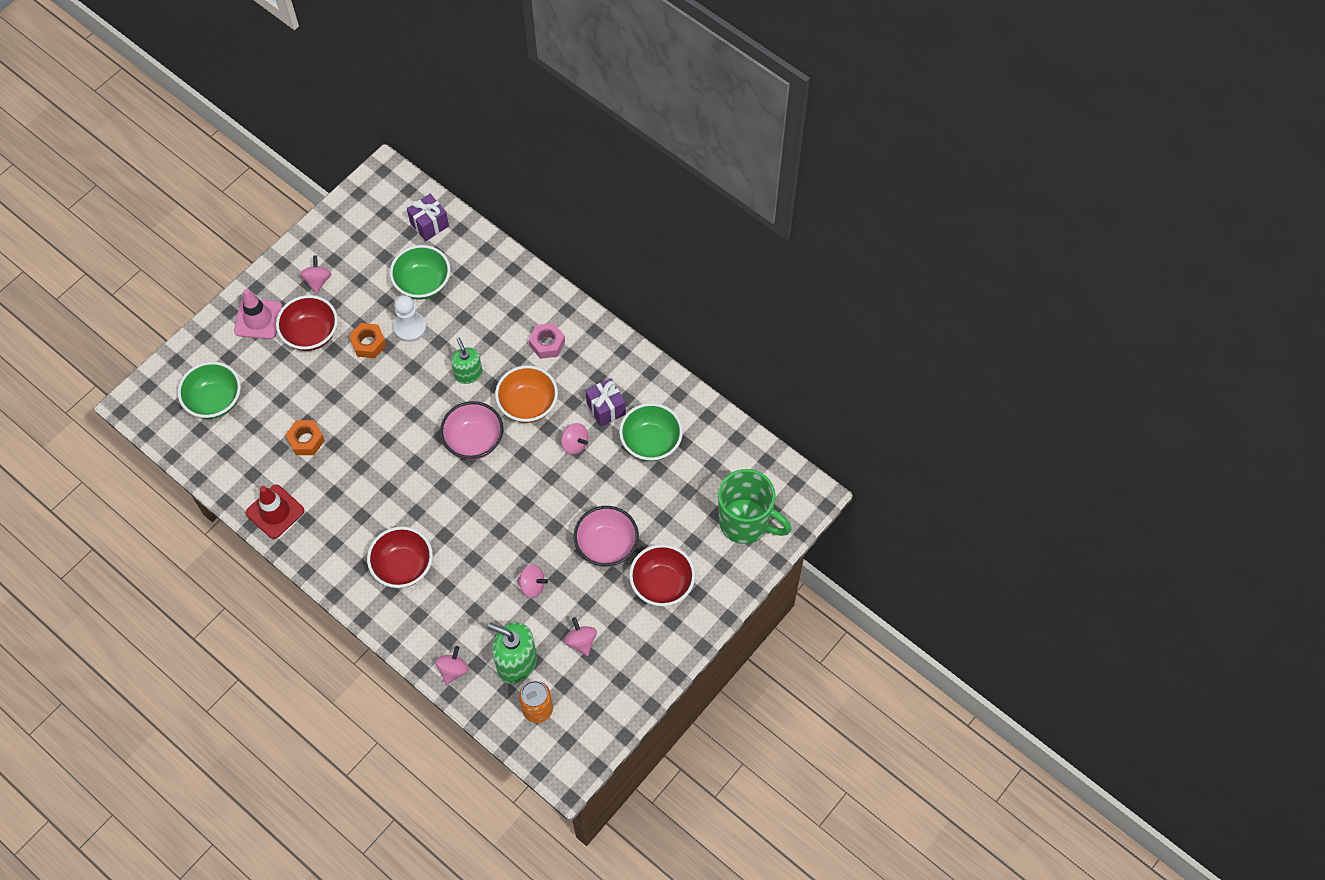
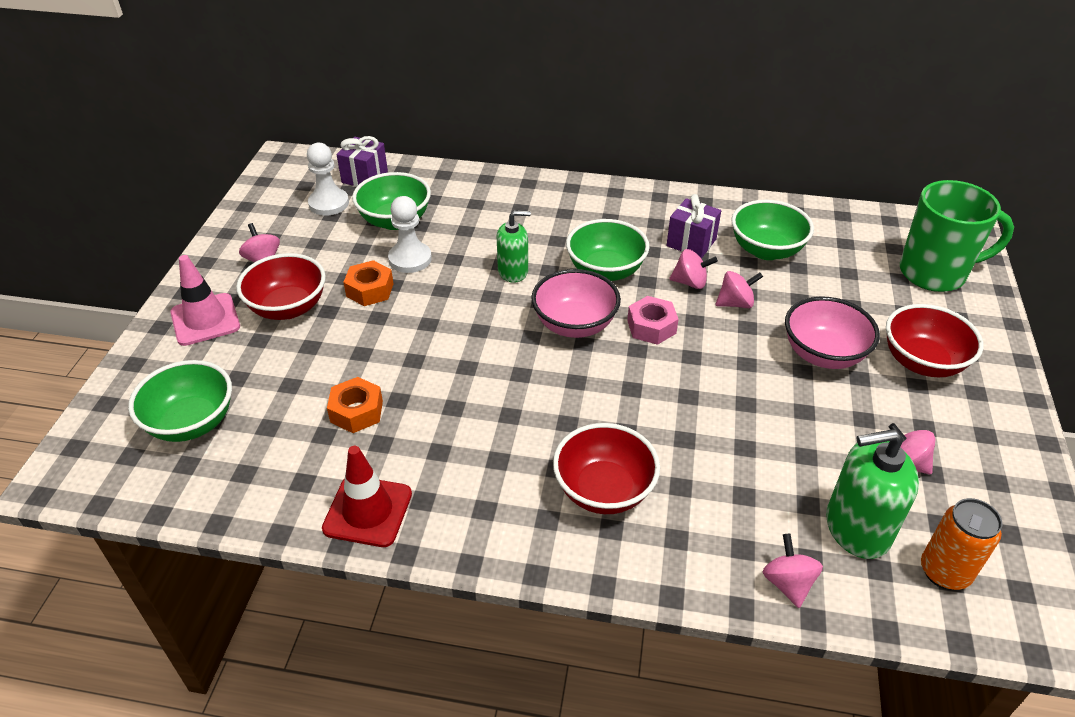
camera: 30 degrees left, 20 degrees down
green soap dispenser [451,337,482,384] -> green soap dispenser turned 135 degrees clockwise [496,210,531,283]
orange bowl [495,365,558,423] -> green bowl [566,219,650,281]
pink spinning top [516,564,548,598] -> pink spinning top moved to [715,271,763,308]
pink nut [529,323,565,359] -> pink nut moved to [627,296,679,345]
none -> white pawn [307,143,349,216]

